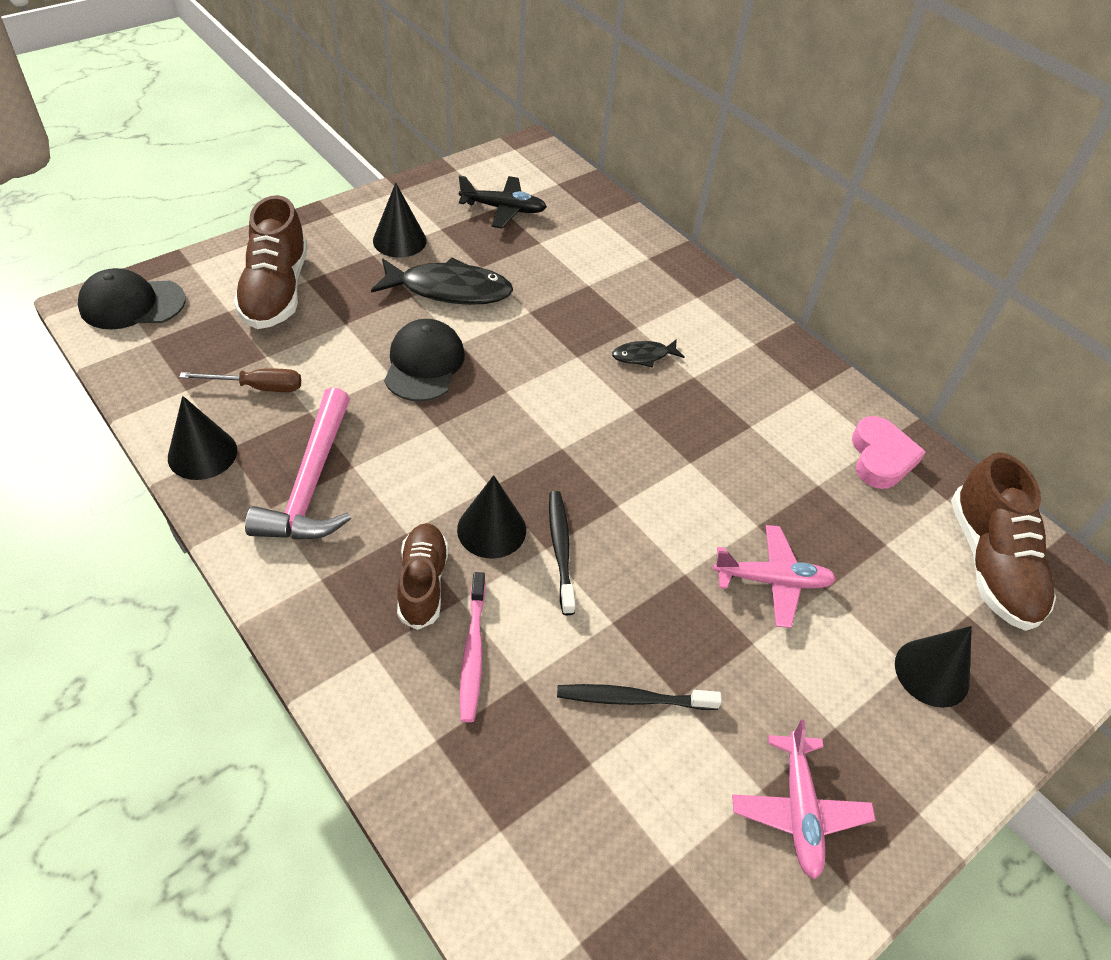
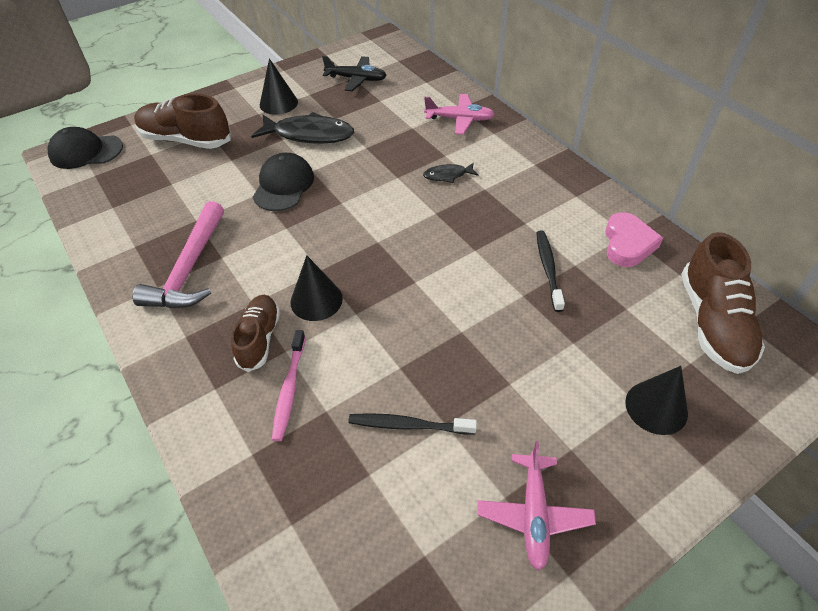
camera: 10 degrees right, 0 degrees up
black cone [168,396,237,480] -> none
brown screwdriver [179,368,301,392] -> none
brown shoe [234,195,308,329] -> brown shoe turned 105 degrees clockwise [134,94,231,149]
black toothbrush [549,491,575,615] -> black toothbrush moved to [537,231,565,312]
pink plane [713,525,836,628] -> pink plane moved to [424,94,495,135]

